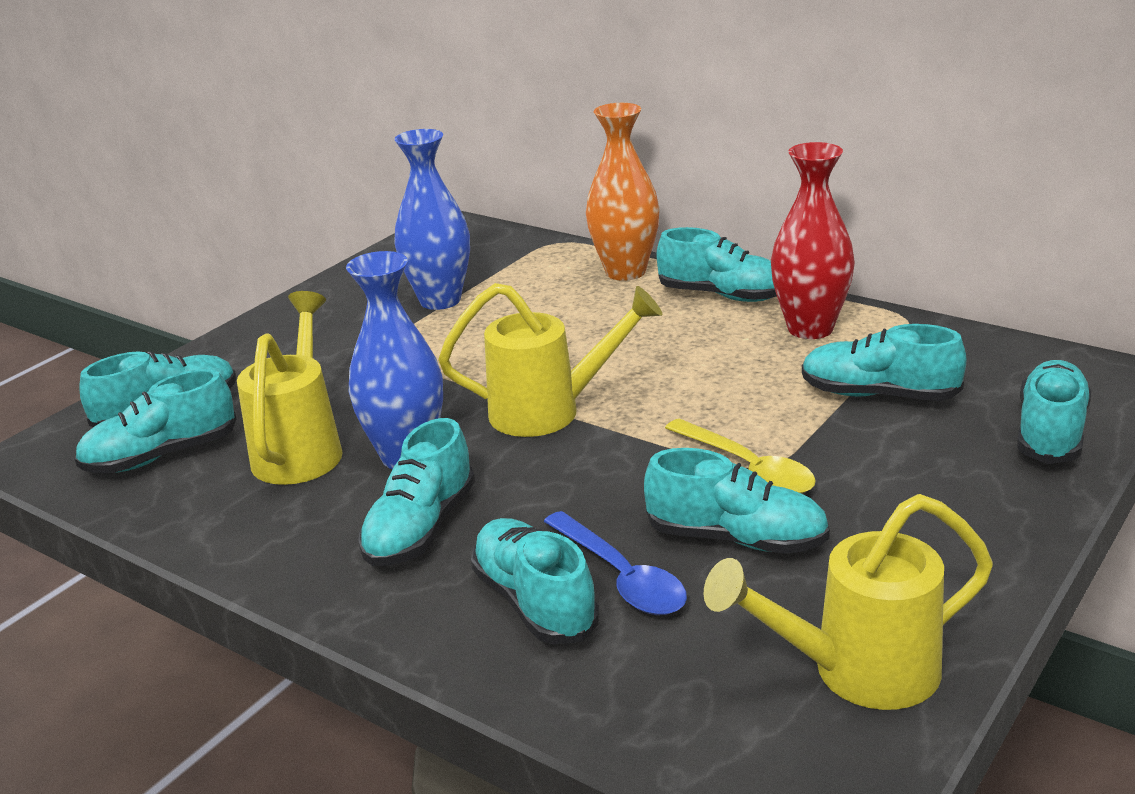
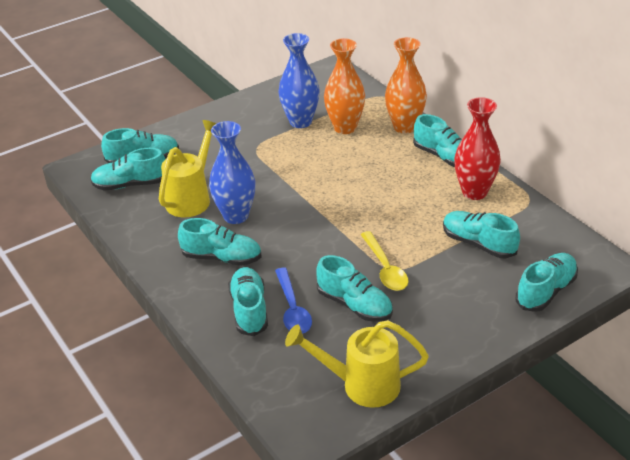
camera: 20 degrees right, 10 degrees up
turquoise shoe [358,418,475,566] -> turquoise shoe turned 120 degrees counterclockwise [178,218,262,266]
yellow watering can [439,283,663,437] -> none
none -> orange vase [324,38,365,134]

